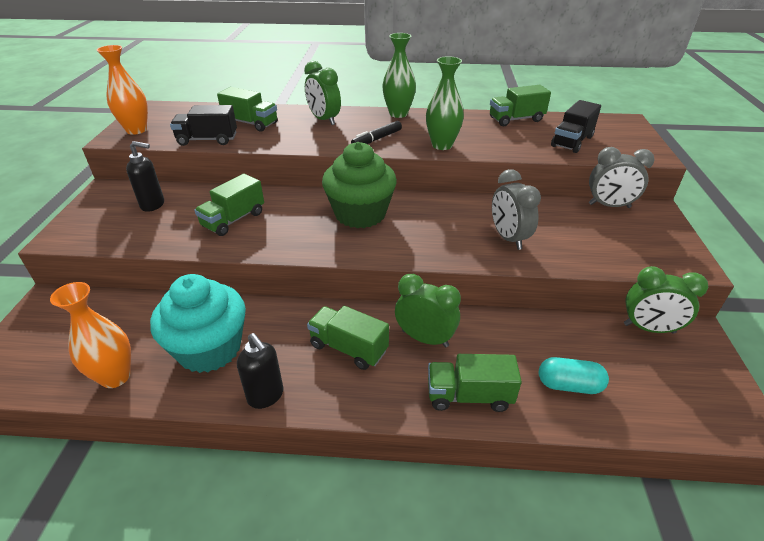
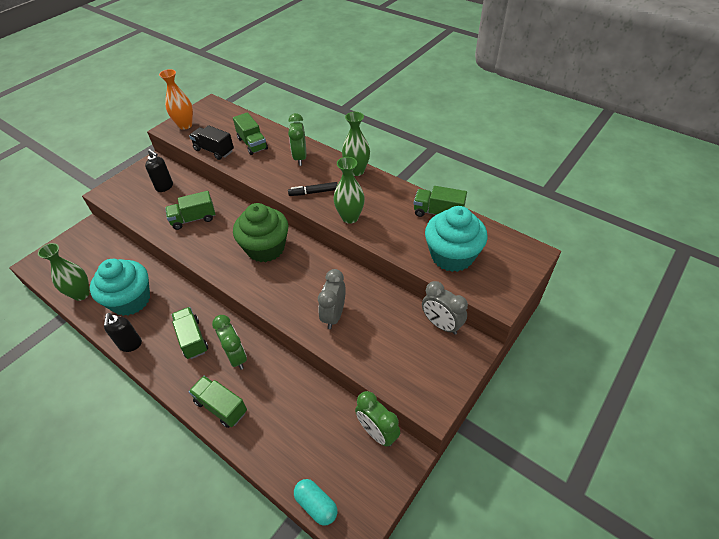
camera: 35 degrees right, 10 degrees up
orange vase [50,282,131,388] -> green vase [38,243,90,301]
turquoise capsule [539,357,609,394] -> turquoise capsule moved to [294,479,337,526]
black truck [551,100,601,153] -> turquoise cupcake [425,206,487,272]

